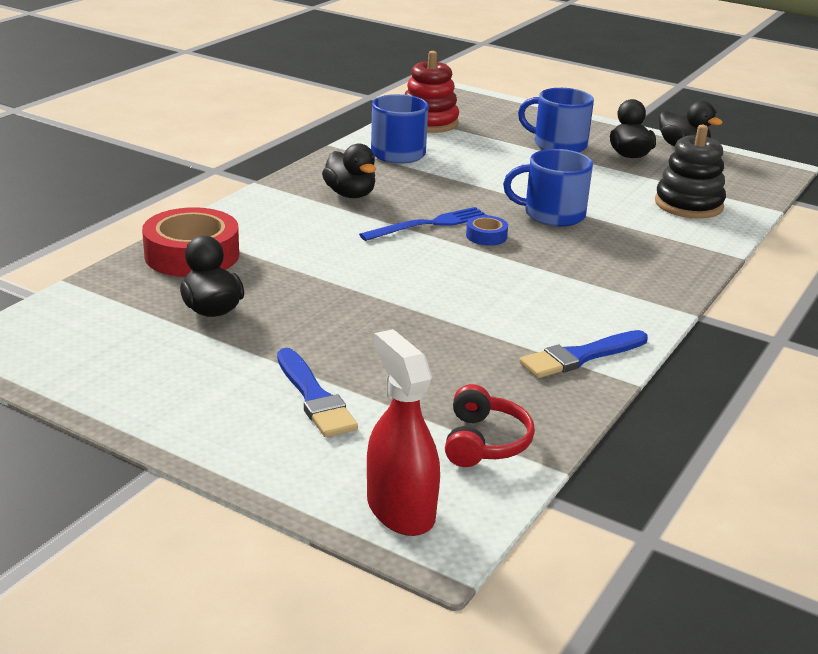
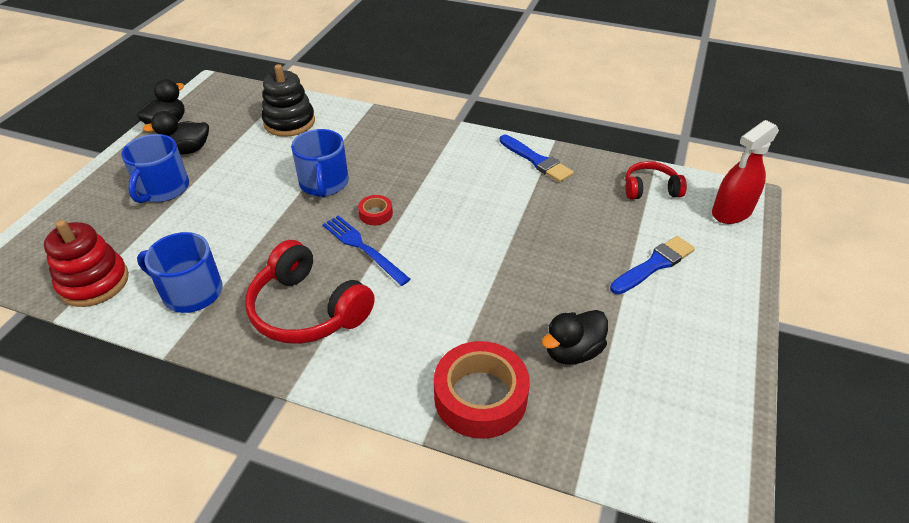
camera: 100 degrees left, 15 degrees up
black duck [322,143,376,198] -> red headphones [245,240,375,344]
blue tape [466,215,508,246] -> red tape [358,195,393,225]

